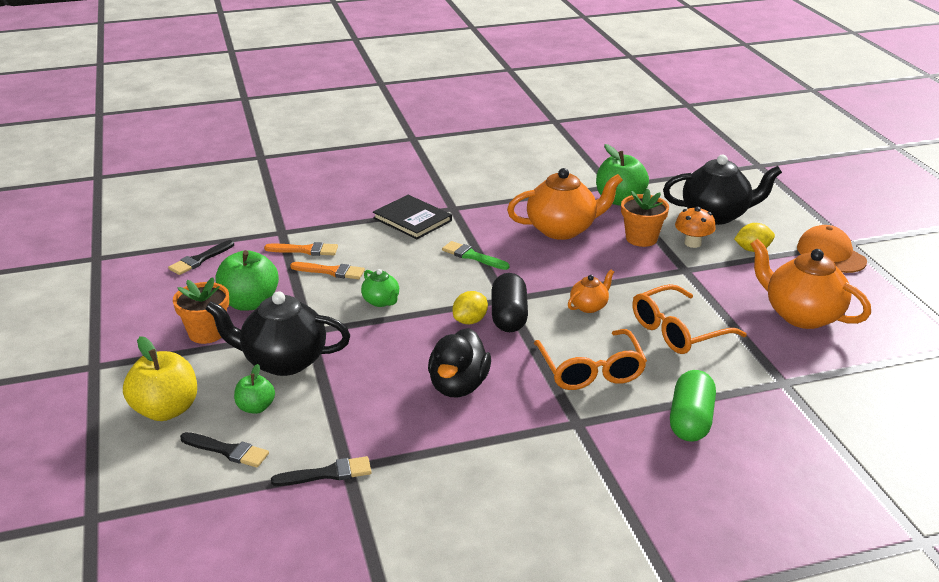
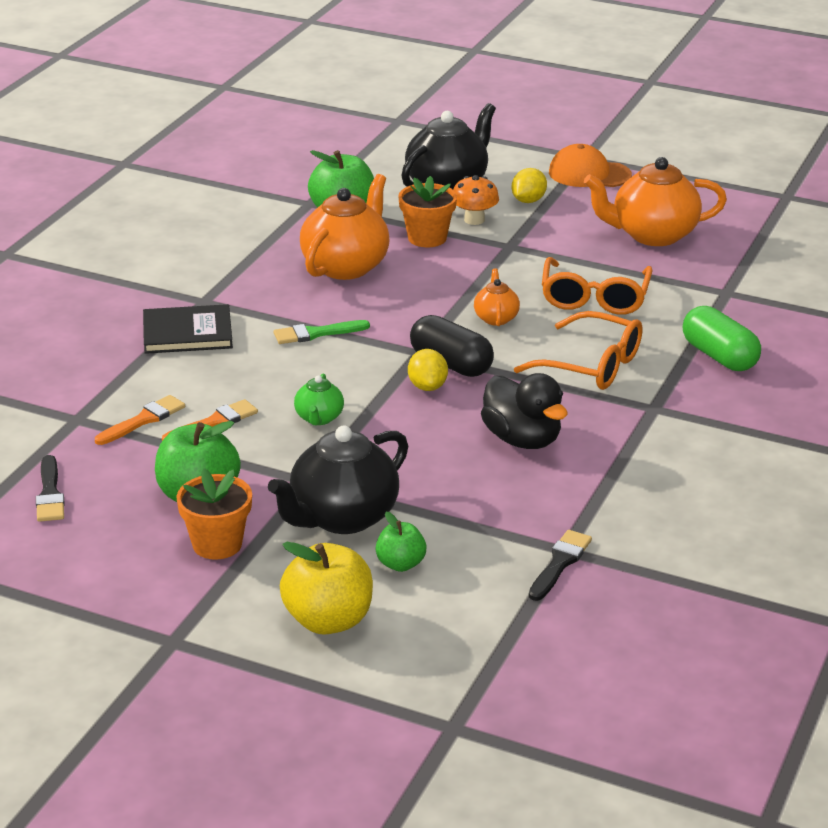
camera: 50 degrees left, 0 degrees up
black brush [180,432,269,468] -> none
green teapot [361,269,399,307] -> green teapot turned 90 degrees clockwise [294,374,344,425]

